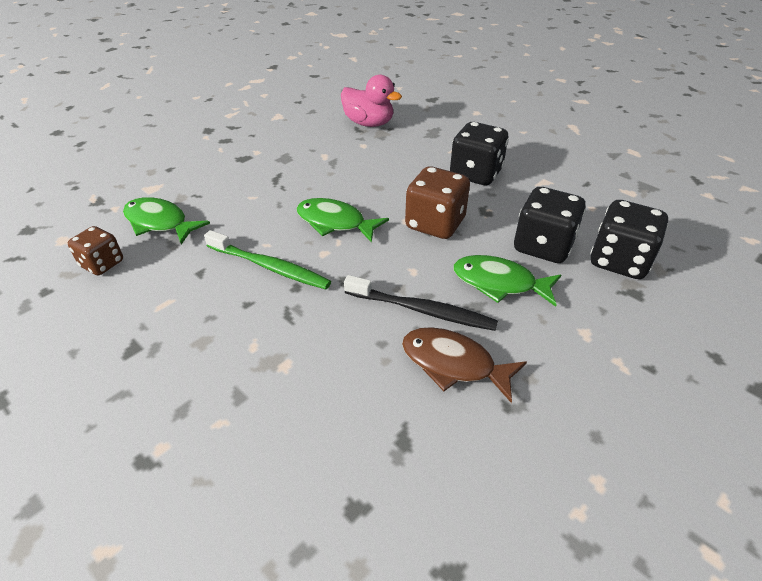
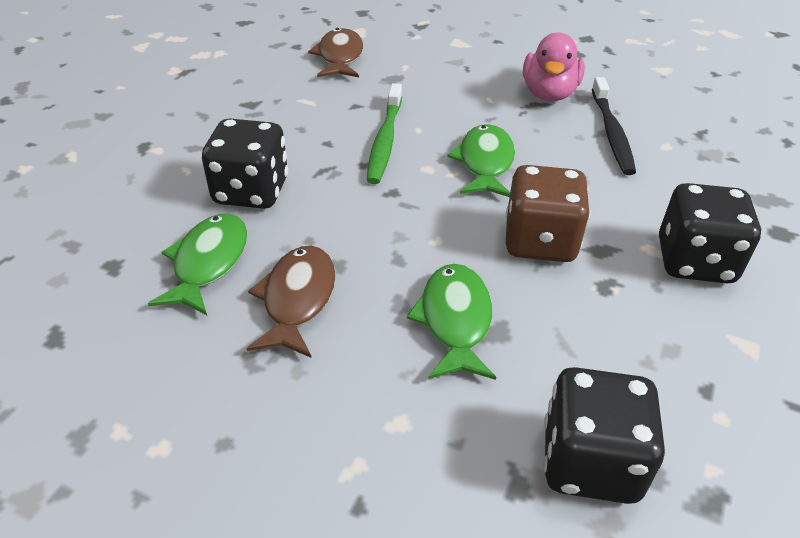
camera: 70 degrees right, 0 degrees up
brown dice [68,226,123,275] -> brown fish [308,28,363,77]
green fish [123,197,210,244] -> green fish moved to [148,214,247,315]
pink duck [341,75,402,127] -> pink duck moved to [523,32,585,101]
black toothbrush [344,275,498,331] -> black toothbrush moved to [592,77,636,175]
black dice [514,187,586,263] -> black dice moved to [202,118,288,209]

